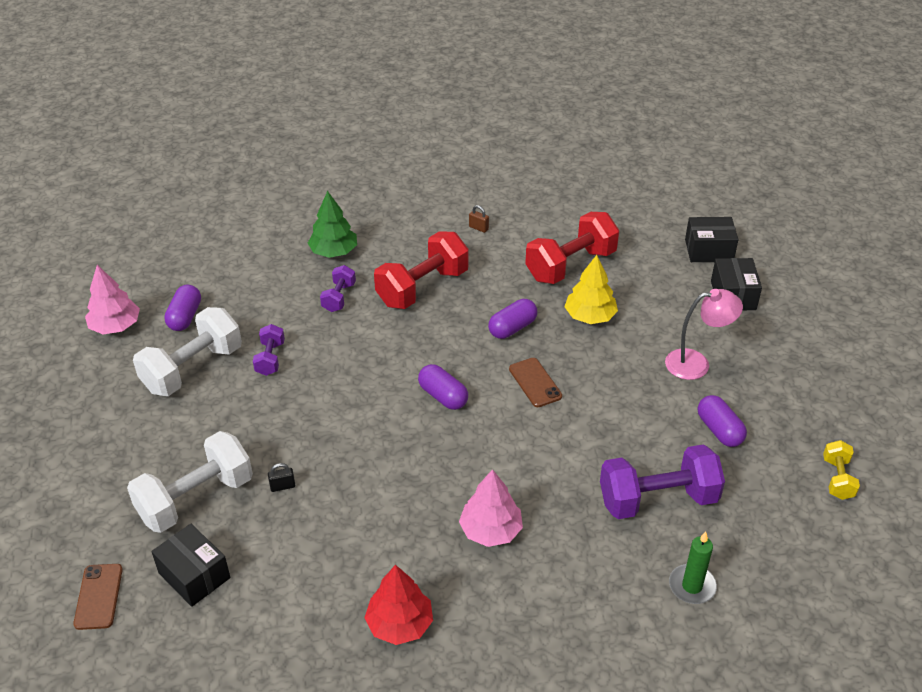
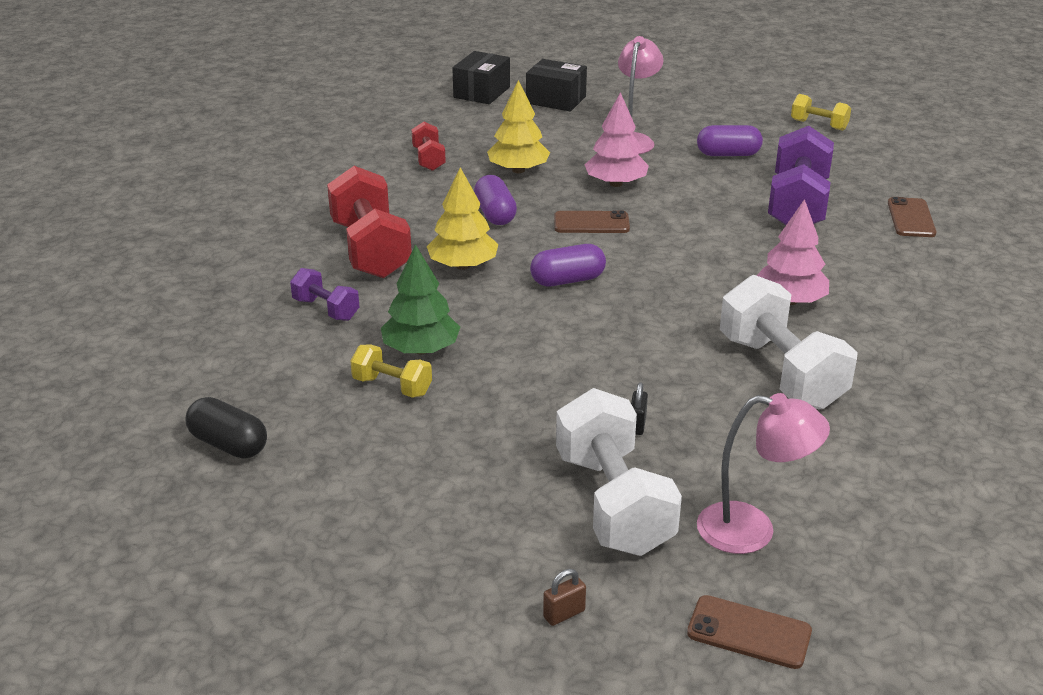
camera: 65 degrees left, 10 degrees down
pink tree [85,265,140,334] -> pink tree moved to [585,92,649,187]
white dumbbell [133,307,242,396] -> white dumbbell moved to [720,275,858,410]
black box [151,524,231,607] -> pink lamp [697,393,830,554]
purple capsule [164,285,201,331] -> black capsule [186,397,267,459]
purple dumbbell [253,324,285,376] -> yellow dumbbell [350,344,432,398]
green tree [308,191,357,258] -> green tree moved to [381,244,460,354]
red tree [364,565,433,645] -> none
brown padlock [469,205,489,233] -> brown padlock moved to [543,569,586,626]
red dumbbell [525,212,619,284] -> red dumbbell [411,122,446,171], size x0.51
green candle [669,532,717,604] -> brown phone [888,197,937,237]
none -> yellow tree [427,167,498,270]

